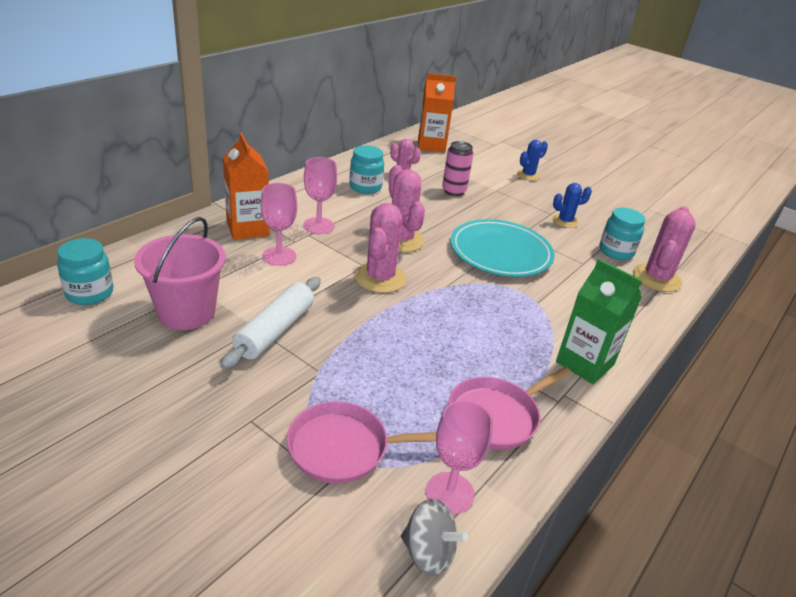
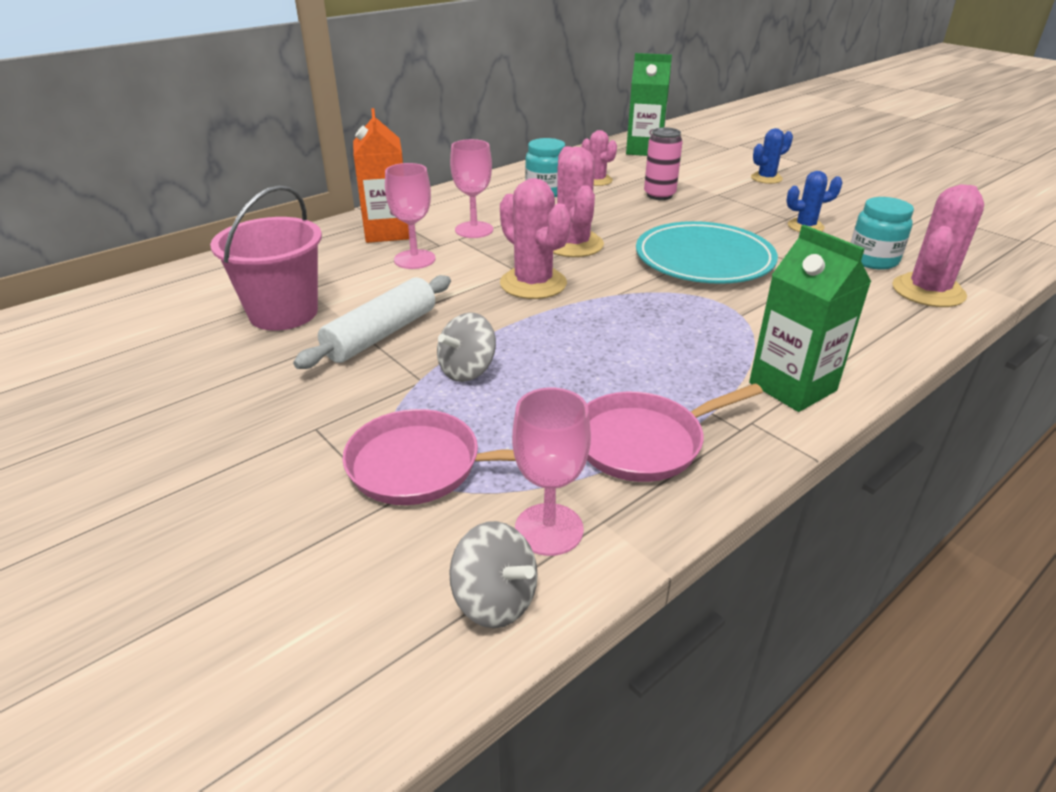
camera: 15 degrees right, 0 degrees up
turquoise jar [57,238,113,305] -> none
pink cactus [354,203,407,293] -> pink cactus turned 60 degrees counterclockwise [500,178,571,299]
orange carton [418,73,456,152] -> green carton [626,53,672,156]
none -> grey spinning top [437,313,496,382]

